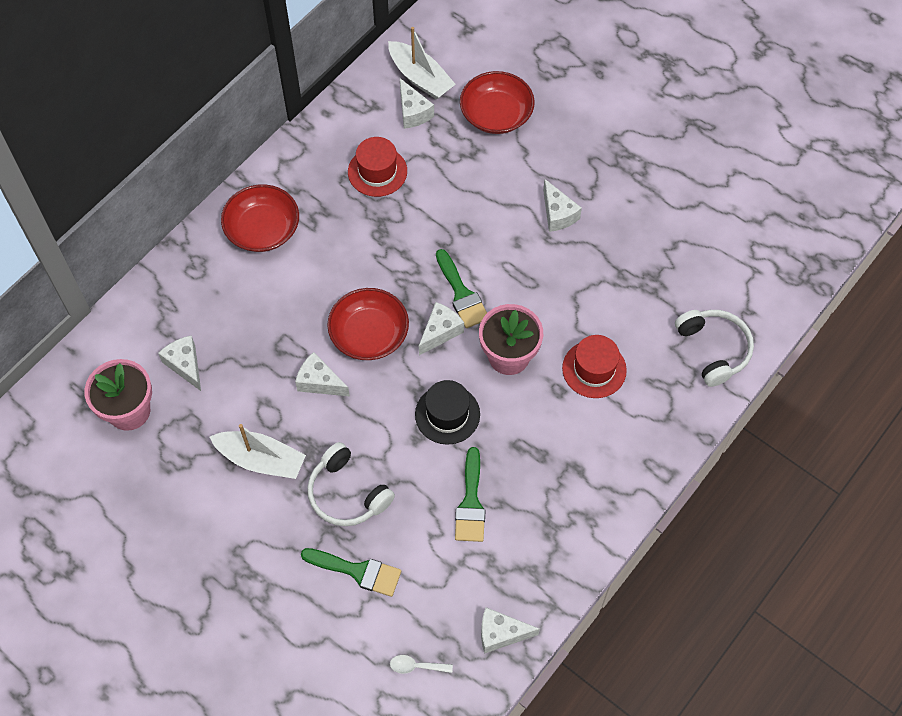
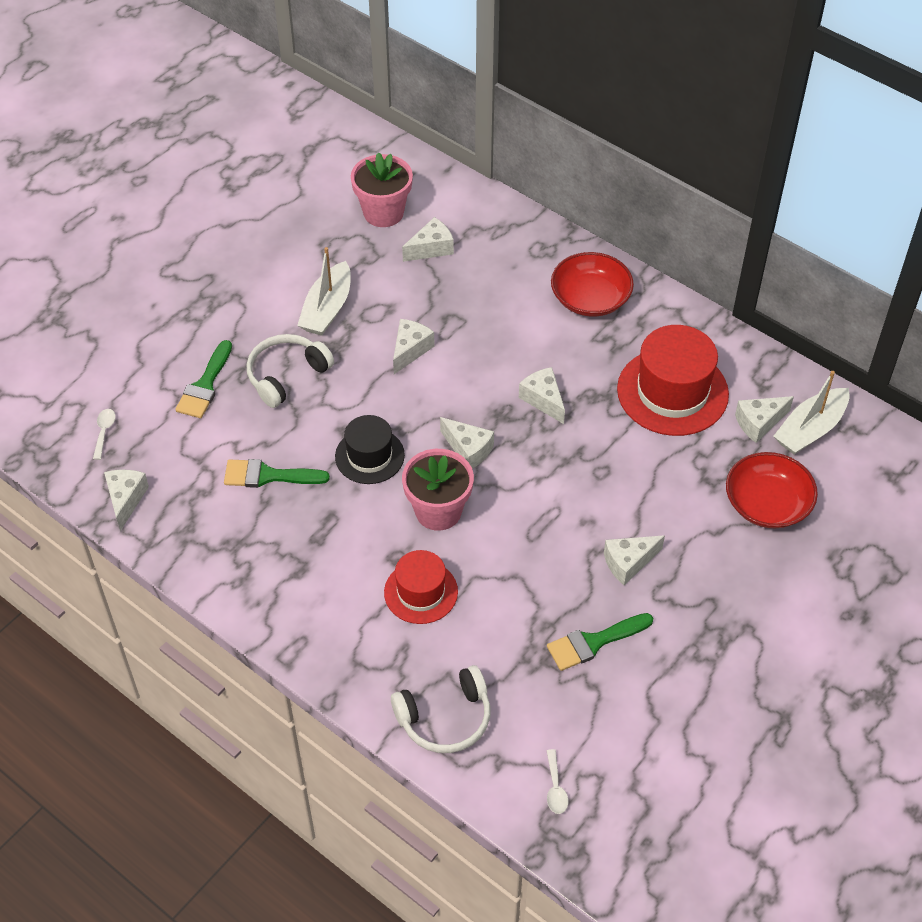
camera: 90 degrees right, 10 degrees down
red bowl [327,288,409,360] -> none
red hat [348,137,407,197] -> red hat [617,325,729,436], size x1.65
green brush [436,249,487,328] -> green brush moved to [547,613,653,671]
none -> white cheese [519,367,565,424]
none -> white spoon [547,749,568,814]

